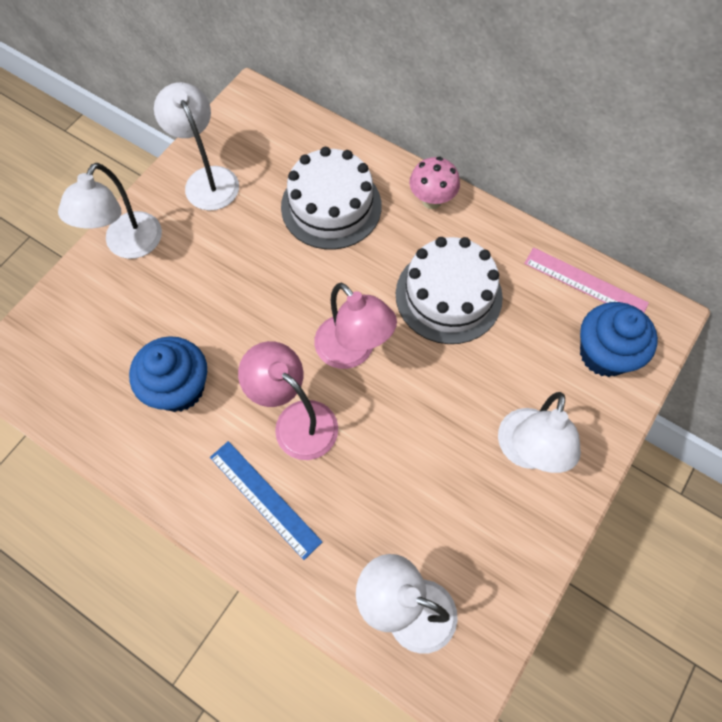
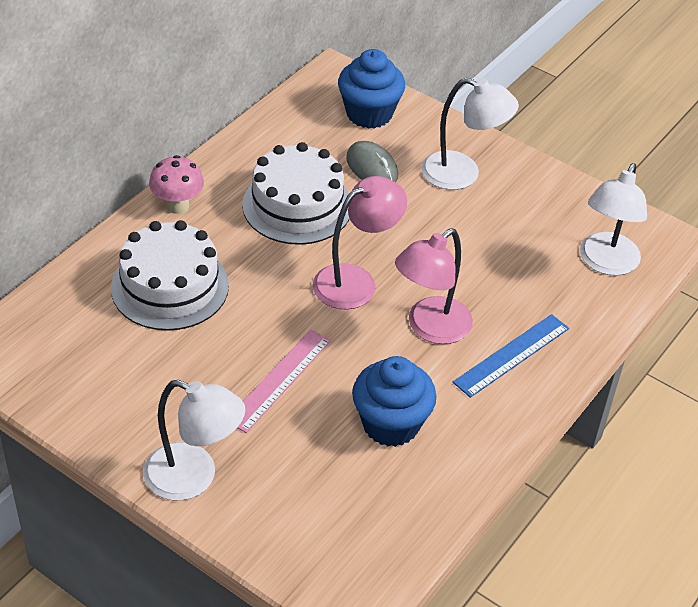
camera: 90 degrees left, 20 degrees down
white lamp [154,82,239,211] -> none
pink ruler [524,247,649,312] -> pink ruler moved to [237,329,331,433]
none -> grey mouse [346,141,398,182]

